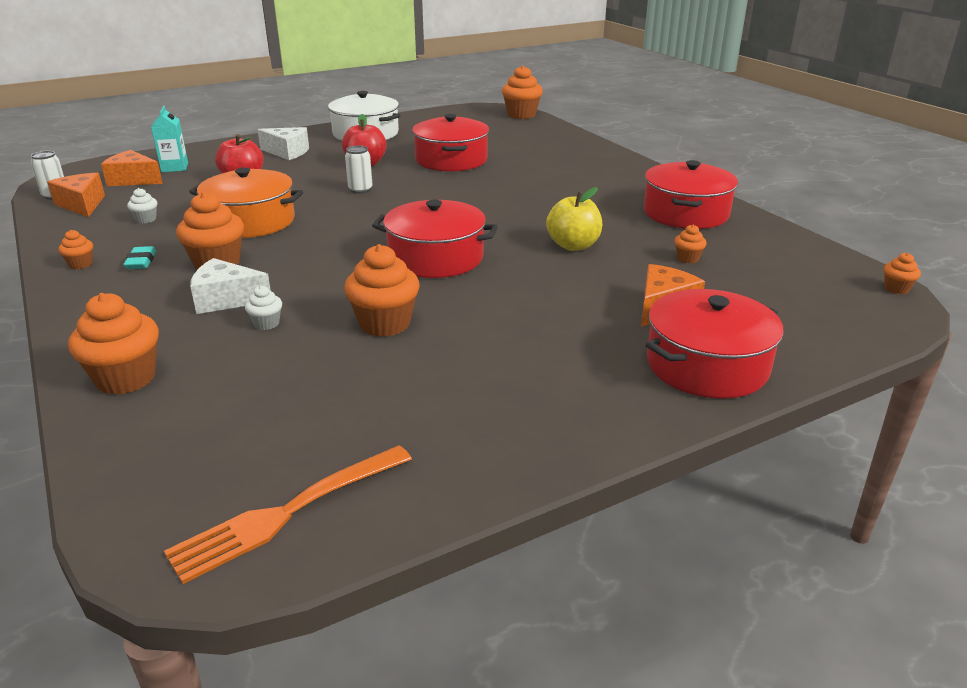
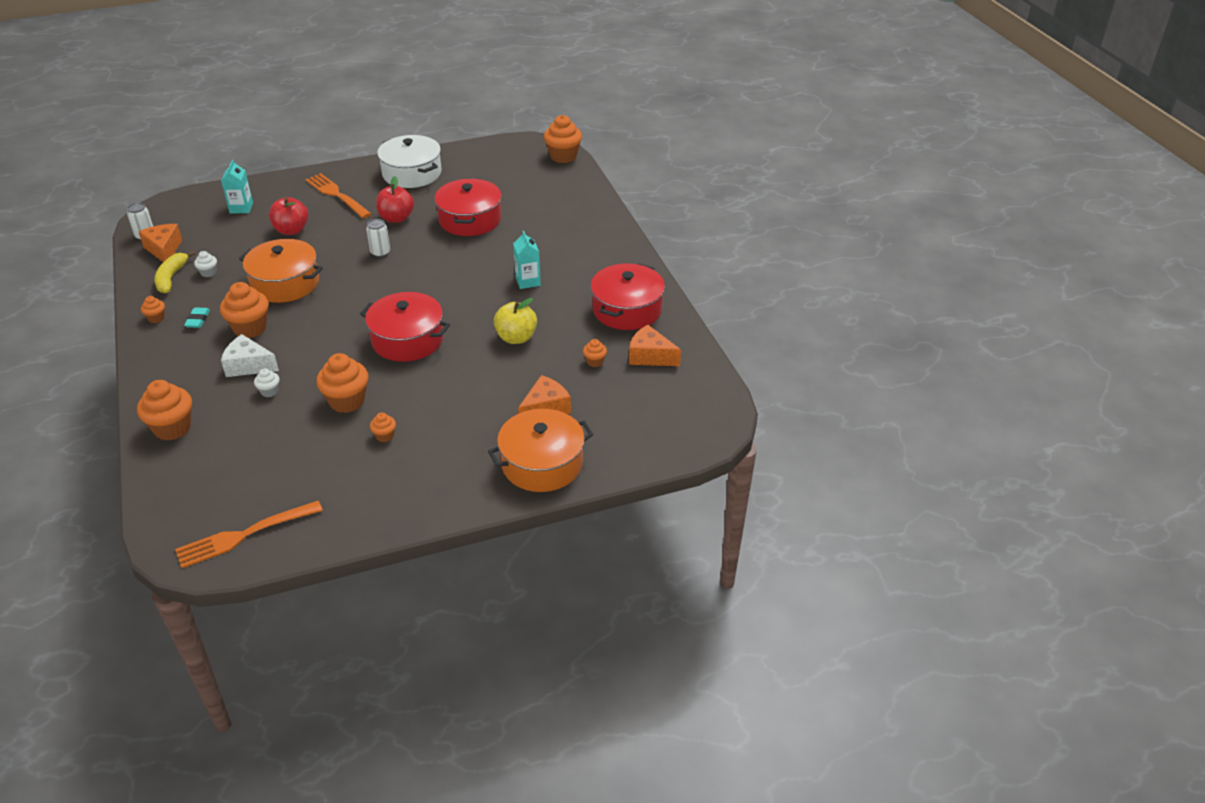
camera: 10 degrees right, 10 degrees up
orange cheese [101,150,163,186] -> orange cheese moved to [629,325,681,366]
white cheese [257,127,309,160] -> orange fork [305,173,371,218]
red pot [646,289,784,399] -> orange pot [488,409,594,492]
orange cupcake [884,253,921,294] -> orange cupcake moved to [370,413,396,442]
none -> yellow banana [155,250,195,293]
none -> turquoise carton [513,231,541,289]

